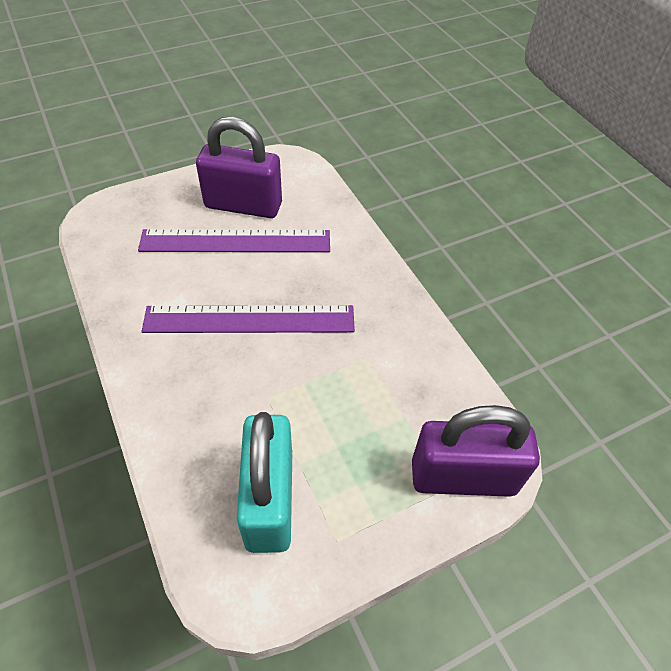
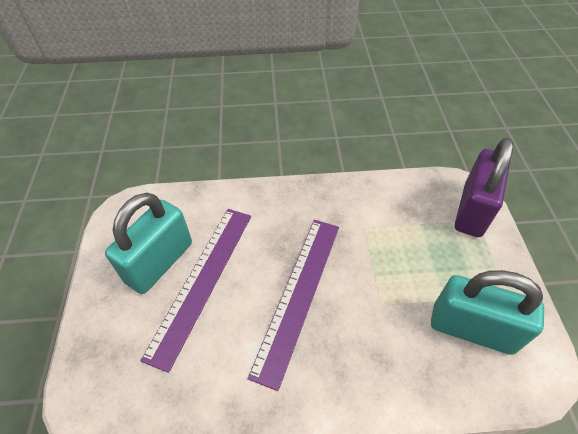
camera: 65 degrees left, 0 degrees up
purple padlock [196,117,282,218] -> turquoise padlock [105,193,192,294]

